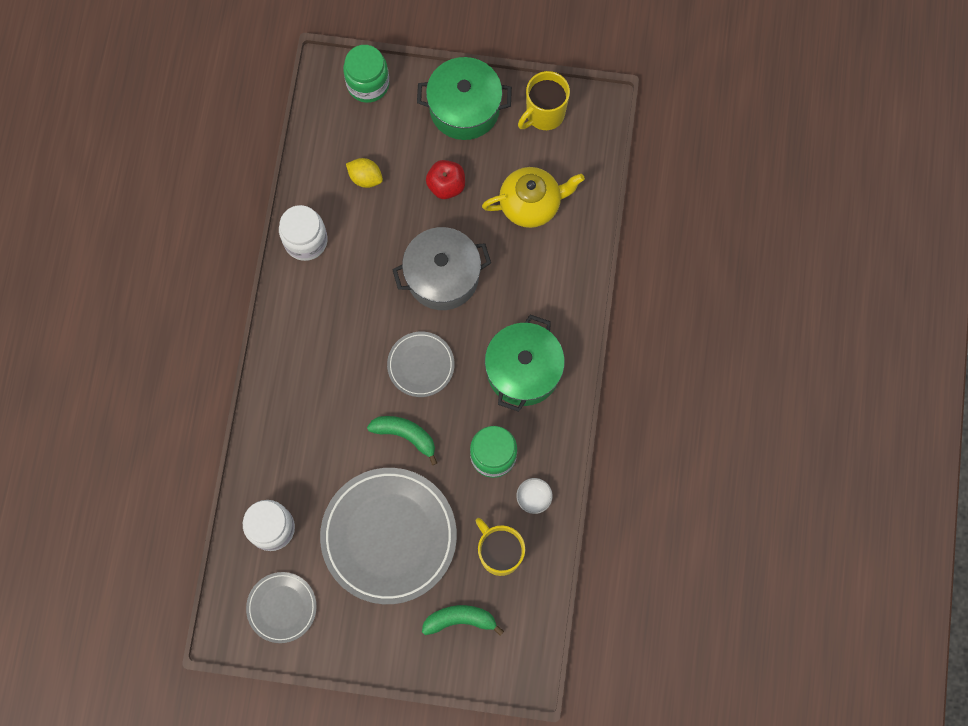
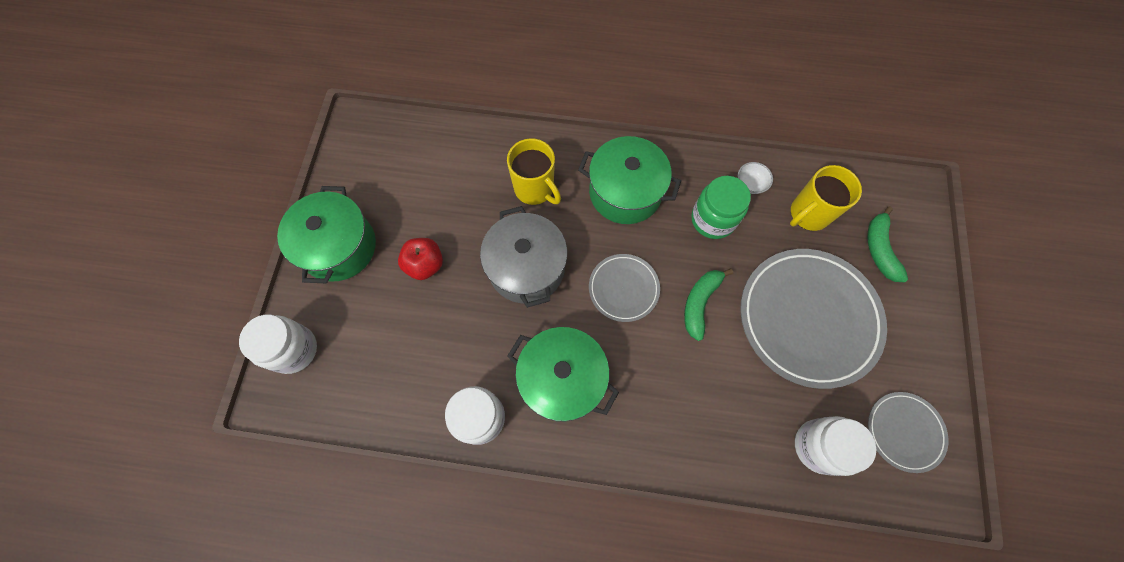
camera: 90 degrees left, 5 degrees down
green jar [343,45,389,103] -> white jar [239,314,317,374]
yellow lemon [346,158,383,188] -> none
yellow teapot [482,167,585,228] -> none
yellow mug [518,71,570,130] -> yellow mug moved to [507,138,561,205]
none -> green pot [507,327,619,422]

